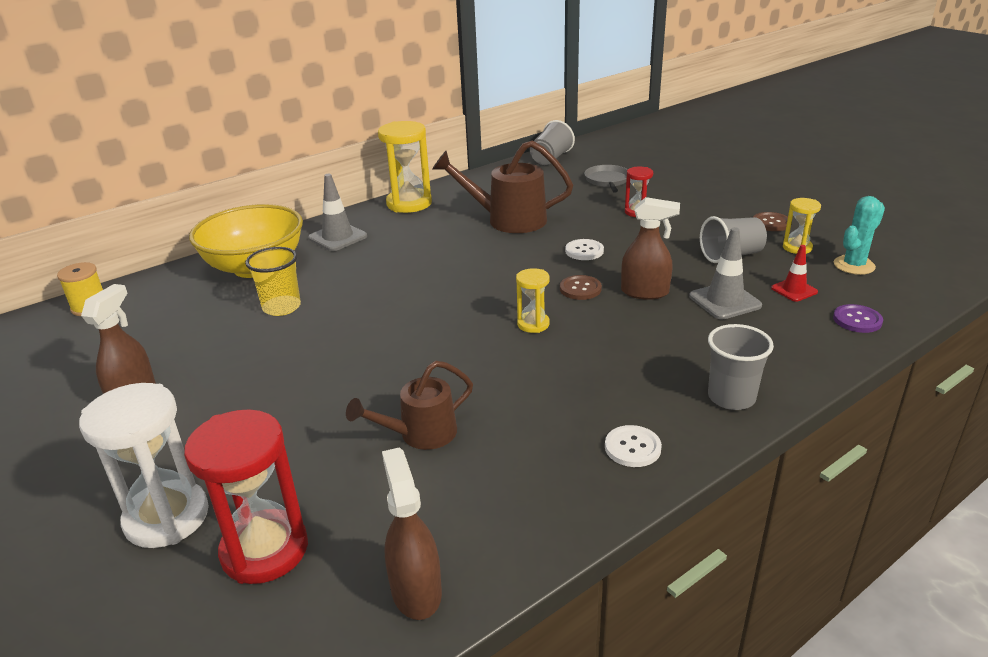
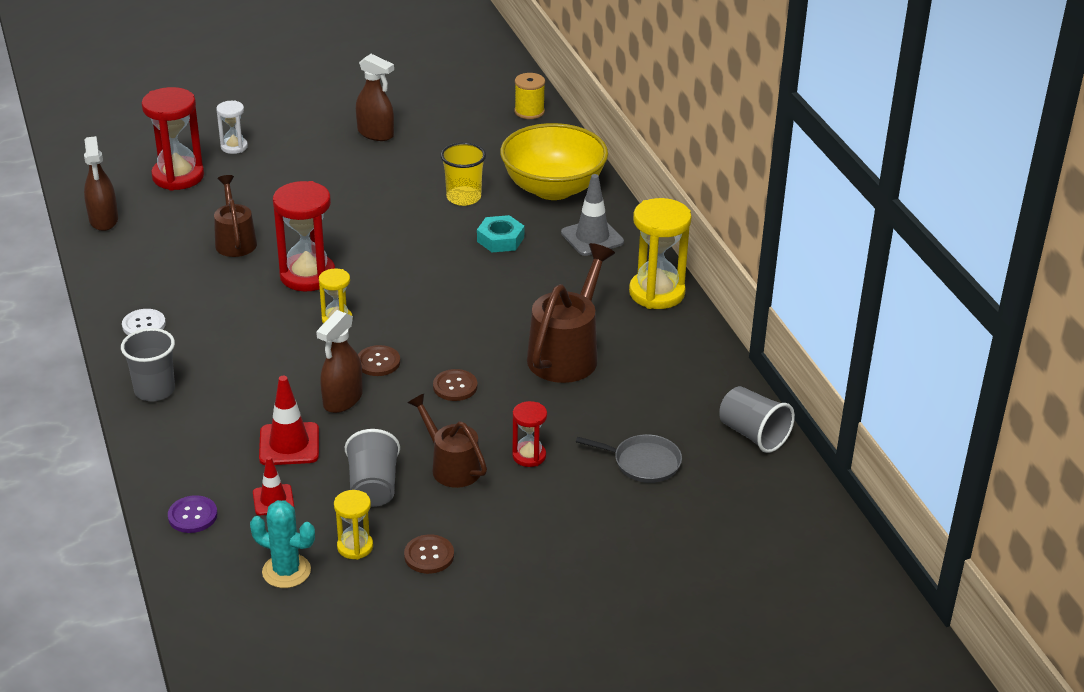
camera: 105 degrees right, 5 degrees up
white hourglass [79,383,209,548] -> white hourglass [216,100,248,154], size x0.54
brown spray bottle [382,447,442,620] -> brown spray bottle turned 75 degrees clockwise [84,136,118,231]
white button [565,239,604,260] -> brown button [433,369,478,401]
grey traffic cone [689,227,762,320] -> red traffic cone [259,376,319,465]
turquoise cactus [834,196,885,275] -> turquoise cactus turned 45 degrees counterclockwise [250,500,315,588]
none -> red hourglass [273,181,335,292]
none -> brown watering can [408,394,487,488]
none -> turquoise nut [477,215,524,252]

